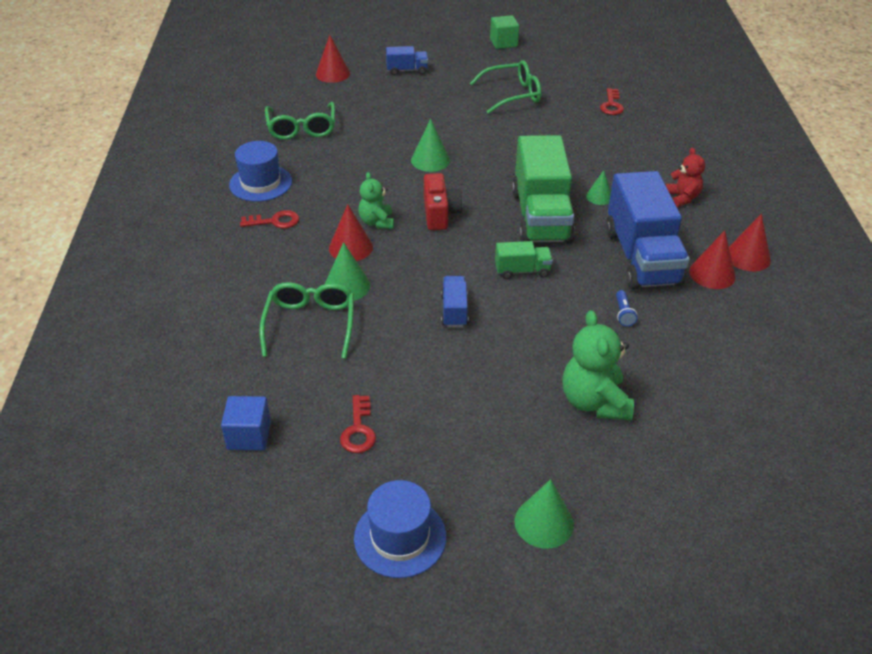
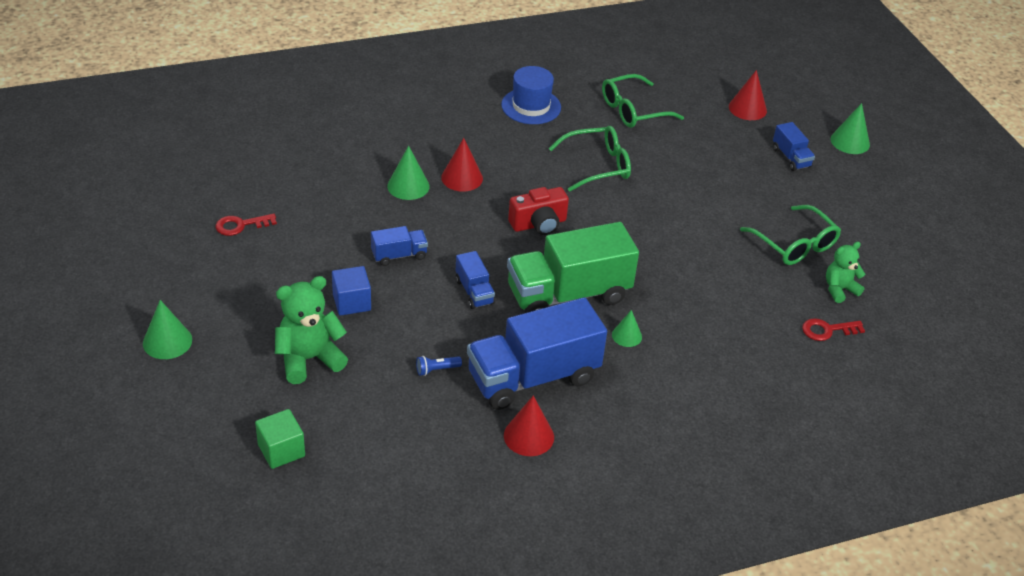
camera: 70 degrees right, 0 degrees up
blue cube [221,396,271,450] -> blue cube moved to [332,266,371,316]
red key [240,210,299,228] -> none
green glasses [260,282,354,359] -> green glasses moved to [548,126,631,192]
blue hat [354,480,446,578] -> none
green teddy bear [359,172,394,229] -> green teddy bear moved to [826,242,865,303]
green cone [411,119,450,172] -> green cone moved to [831,103,870,154]
green cube [490,15,519,49] -> green cube moved to [255,409,305,469]
green truck [495,241,553,279] -> blue truck [456,251,495,309]
red teddy bear [665,148,705,207] -> none
red cone [729,214,771,272] -> none

